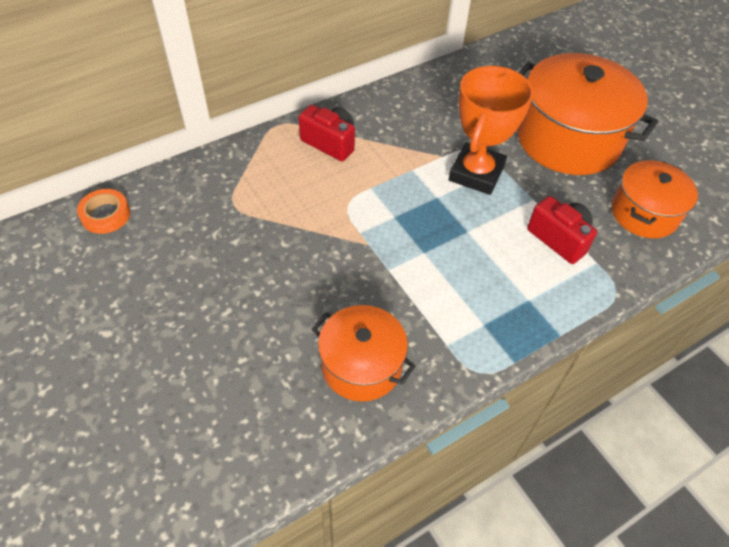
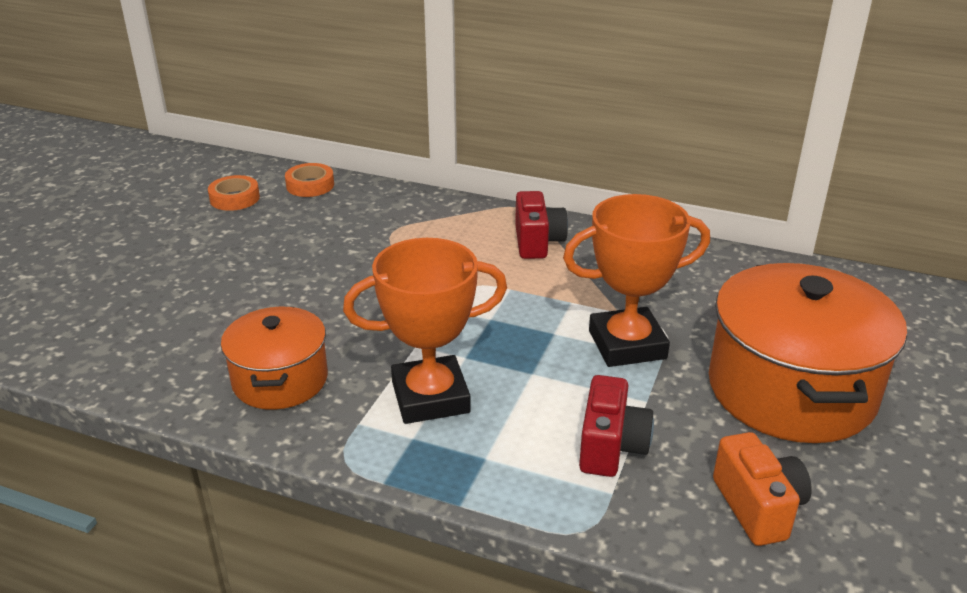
camera: 55 degrees right, 20 degrees down
orange pot [612,160,698,238] -> orange camera [713,432,812,546]
none -> orange tape [208,175,260,211]
none -> orange trophy [343,238,507,424]

